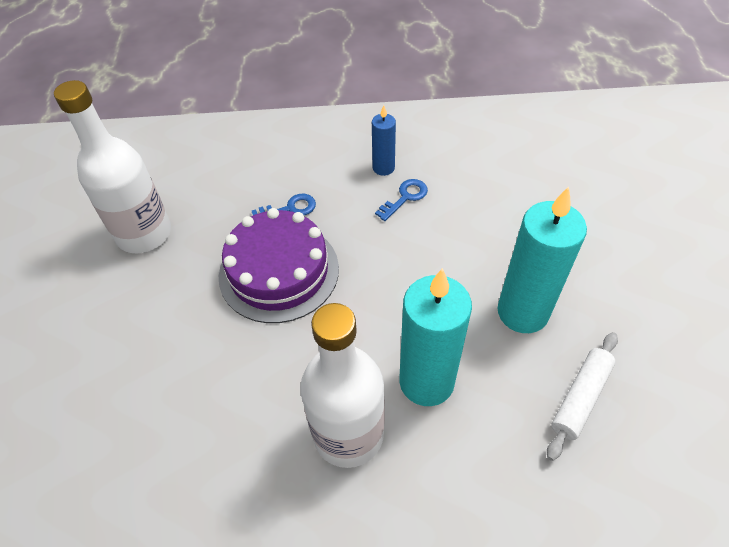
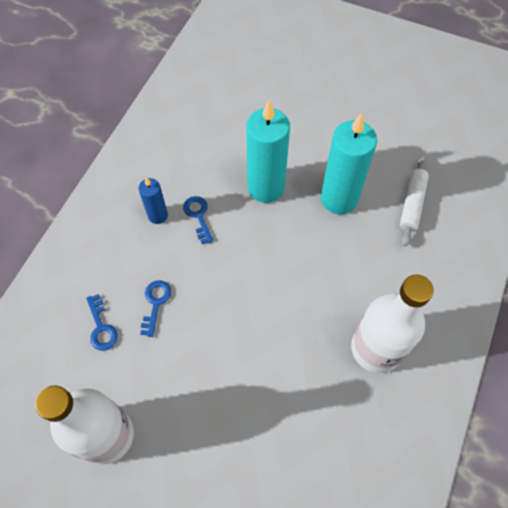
camera: 65 degrees left, 10 degrees up
purple cake [219,208,339,323] -> none
turquoise candle [399,268,472,406] -> turquoise candle moved to [246,100,290,203]
white rolling pin [547,332,618,461] -> white rolling pin turned 45 degrees clockwise [400,156,429,247]
none -> blue key [86,294,118,351]

